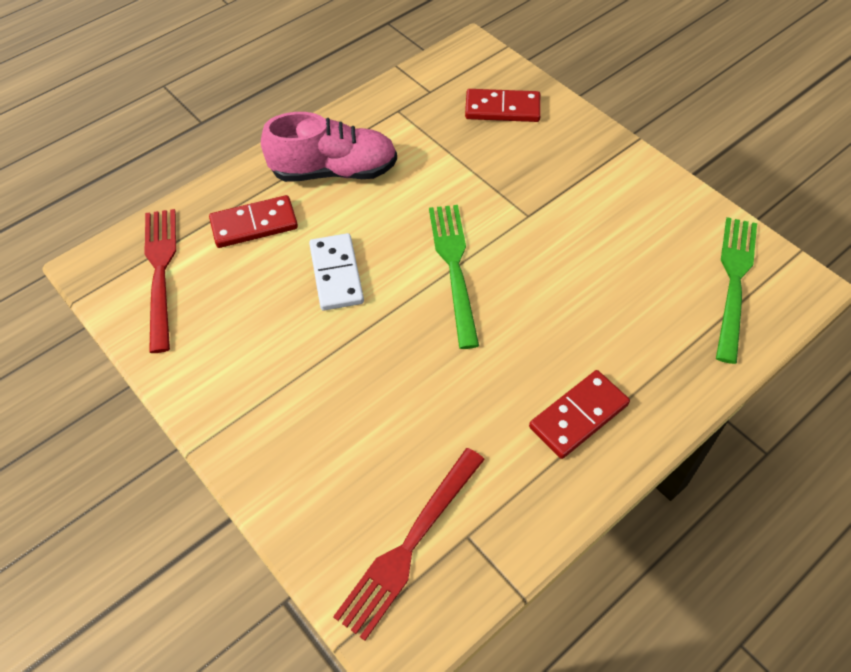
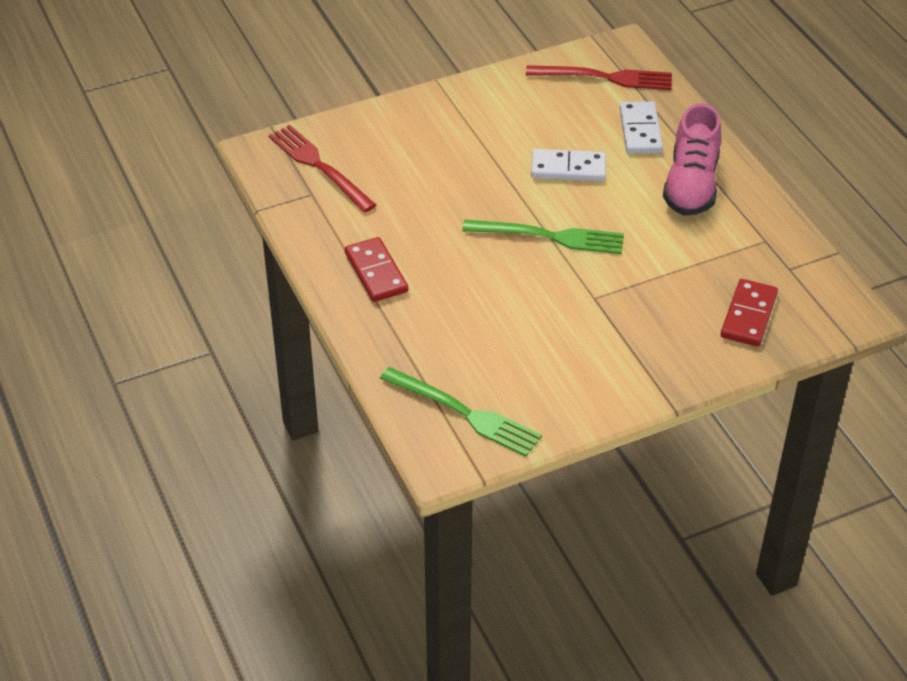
camera: 105 degrees right, 10 degrees down
red domino [209,195,298,248] -> white domino [620,101,663,154]

